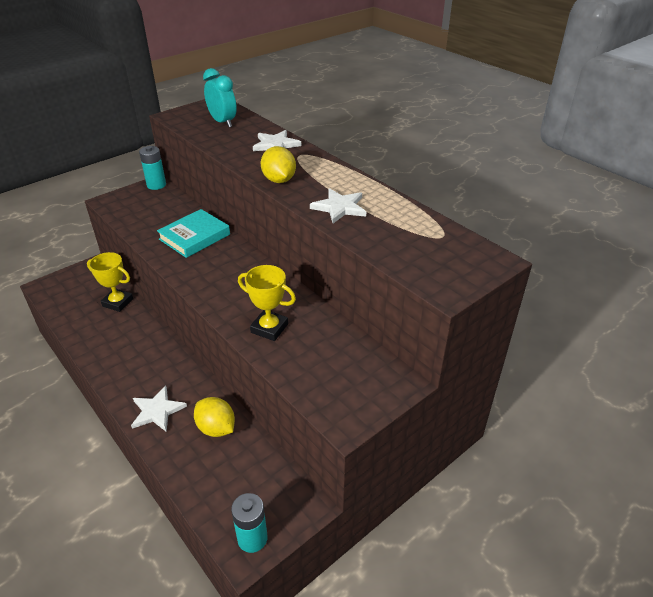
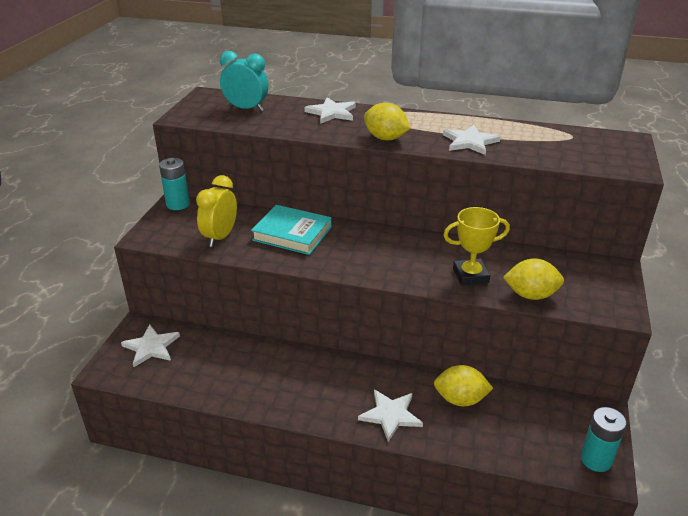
camera: 35 degrees left, 5 degrees down
yellow trophy [87,252,133,312] -> none
turquoise book [157,209,230,258] -> turquoise book turned 75 degrees counterclockwise [251,205,332,255]
none -> white star [121,324,180,367]
none -> yellow clock [196,175,237,247]
none -> yellow lemon [503,258,564,300]

